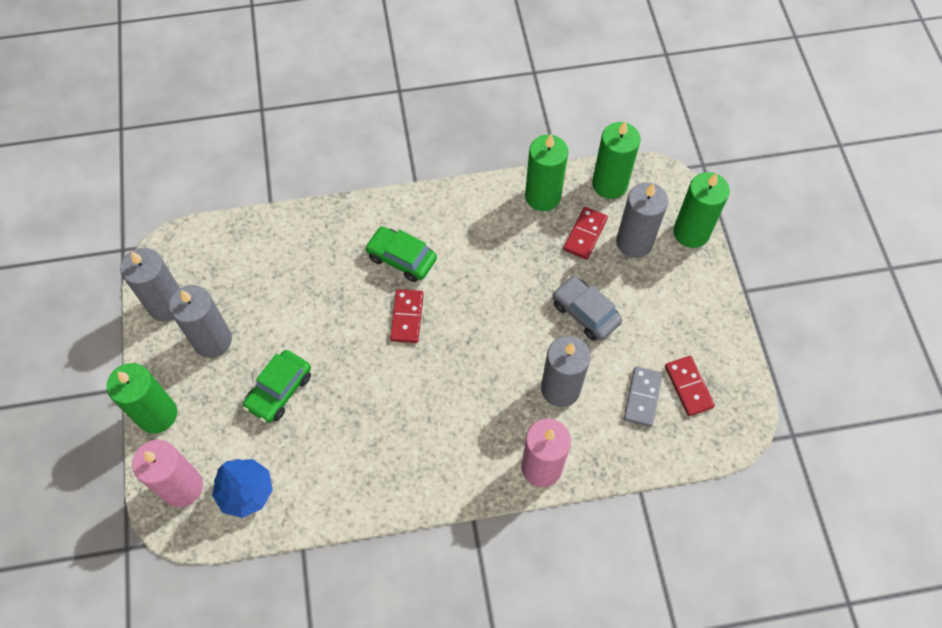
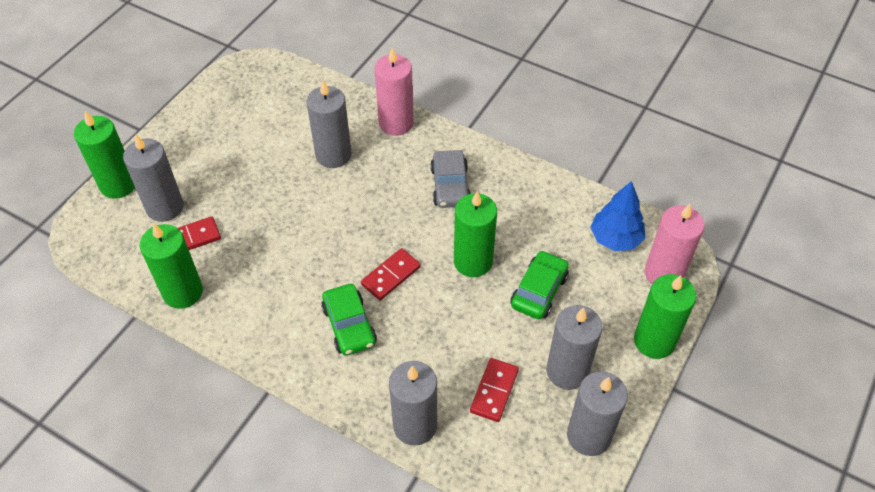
camera: 140 degrees left, 10 degrees down
green car [243,350,311,423] -> green car turned 45 degrees counterclockwise [511,250,569,319]
grey car [552,276,622,341] -> grey car moved to [430,150,471,208]
green candle [592,121,640,199] -> green candle moved to [454,191,497,277]
grey domino [624,366,663,427] -> none
red domino [665,356,715,416] -> red domino moved to [470,358,519,422]
none -> grey candle [389,361,437,446]

